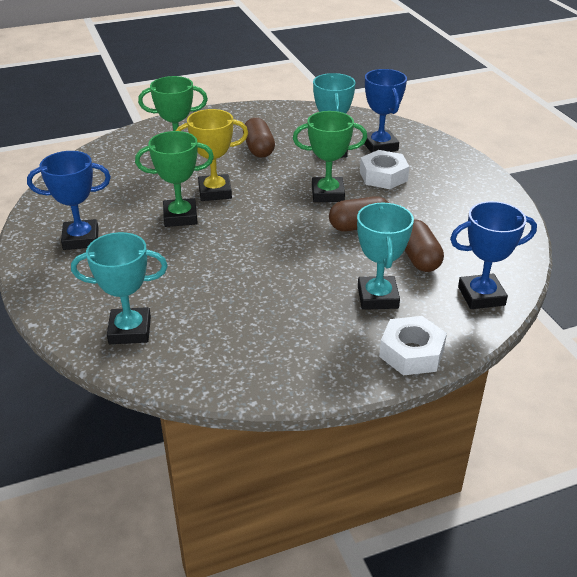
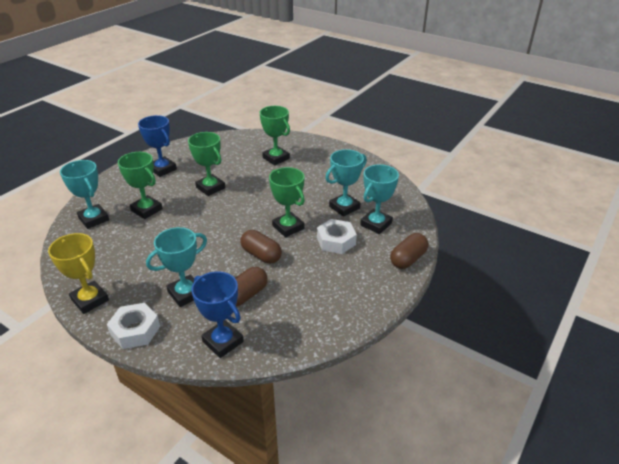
camera: 55 degrees right, 0 degrees up
yellow trophy [176,109,248,201] -> yellow trophy moved to [48,233,109,314]
brown capsule [243,118,275,158] -> brown capsule moved to [390,233,428,269]
blue trophy [364,69,407,153] -> turquoise trophy [360,164,399,234]
none -> green trophy [118,152,163,219]

